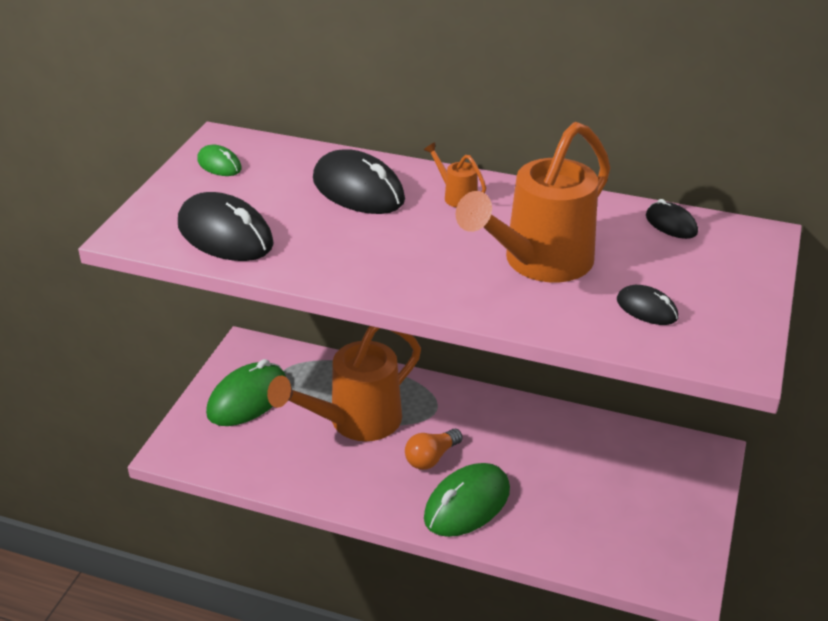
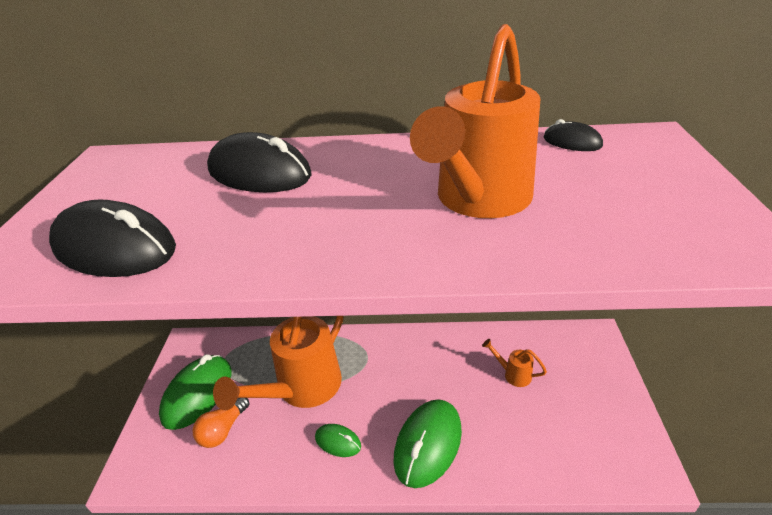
camera: 15 degrees left, 0 degrees up
green mouse [197,145,242,176] -> green mouse moved to [315,424,361,457]
orange light bulb [405,429,462,470] -> orange light bulb moved to [193,398,249,448]
orange watering can [424,142,486,208] -> orange watering can moved to [482,339,547,387]
black mouse [617,285,678,325] -> none

